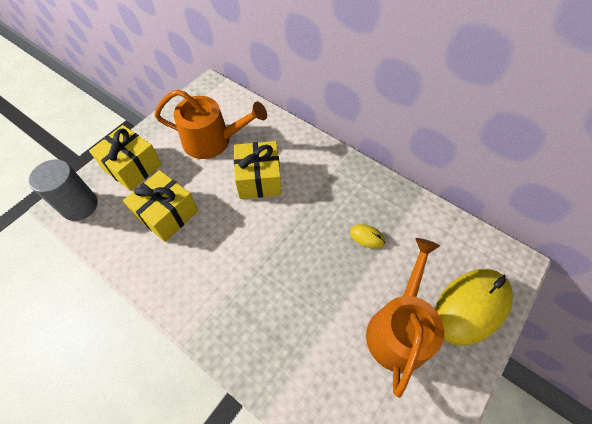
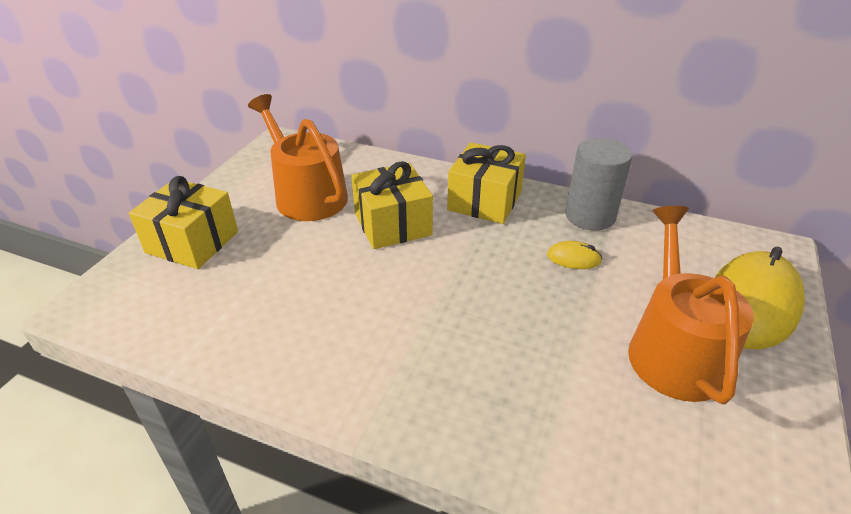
camera: 15 degrees left, 20 degrees down
grey cylinder [29,159,98,221] -> grey cylinder moved to [565,138,632,231]
yellow gift [123,170,198,242] -> yellow gift moved to [447,142,526,224]
orange watering can [154,89,267,159] -> orange watering can turned 120 degrees counterclockwise [248,94,348,221]

